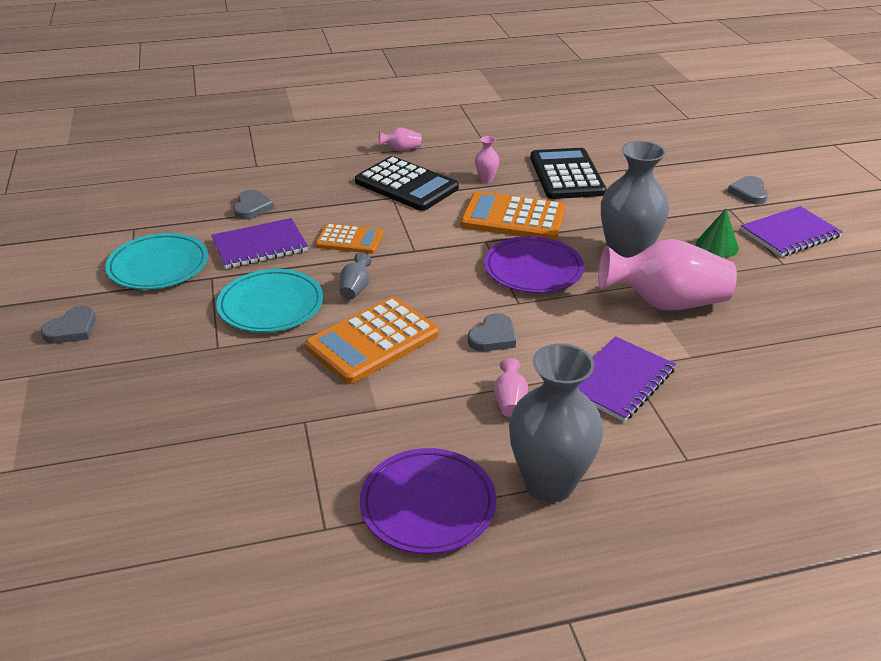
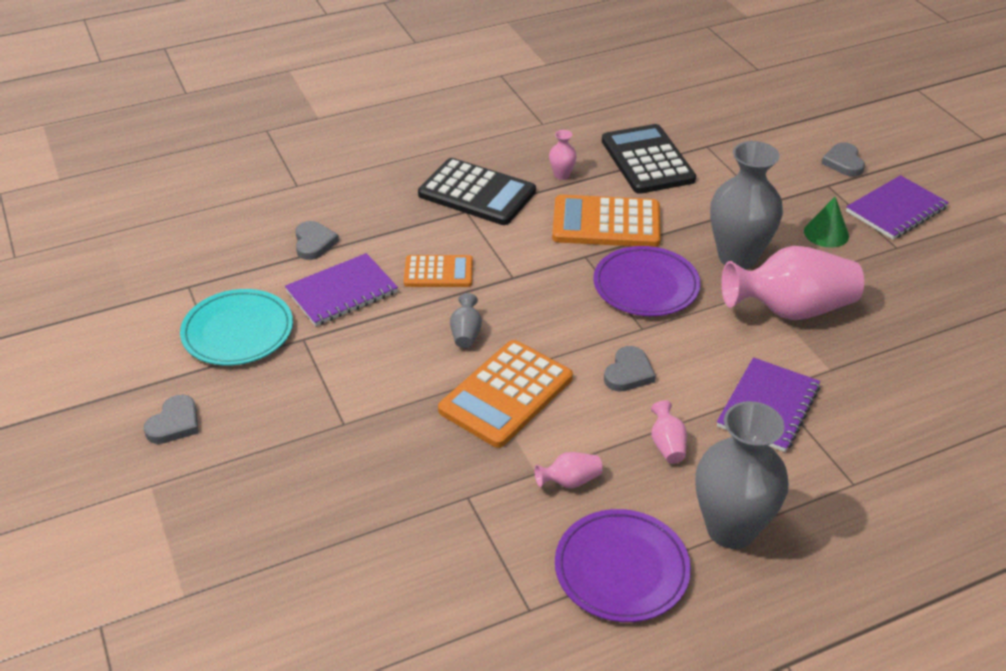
camera: 10 degrees left, 5 degrees up
turquoise plate [216,269,323,332] -> none
pink vase [379,128,422,151] -> pink vase moved to [534,452,603,488]

